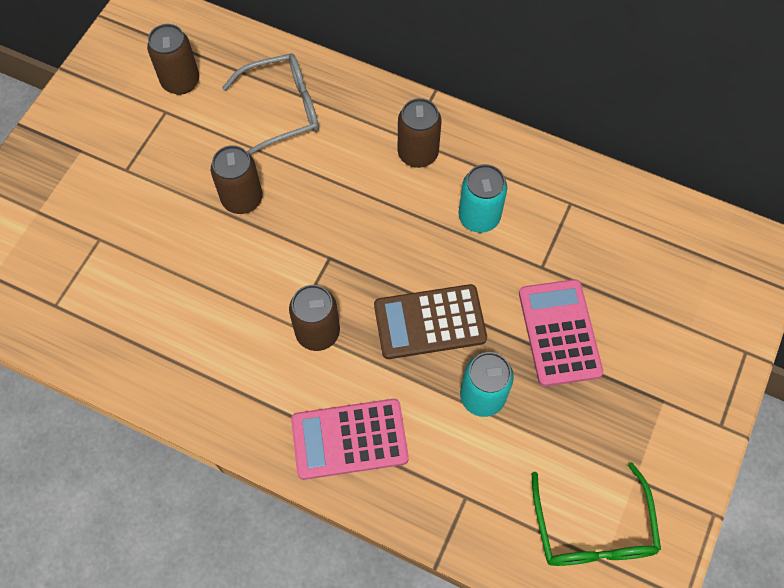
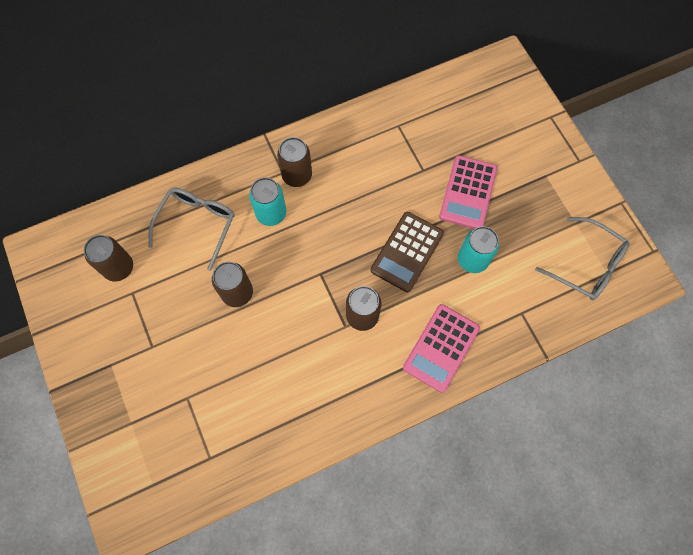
camera: 50 degrees left, 5 degrees up
turquoise can [458,164,507,233] -> turquoise can moved to [249,177,286,226]
pink calculator [519,279,603,387] -> pink calculator turned 105 degrees counterclockwise [439,155,497,229]
green glasses [532,462,661,566] -> grey glasses [535,217,630,300]

